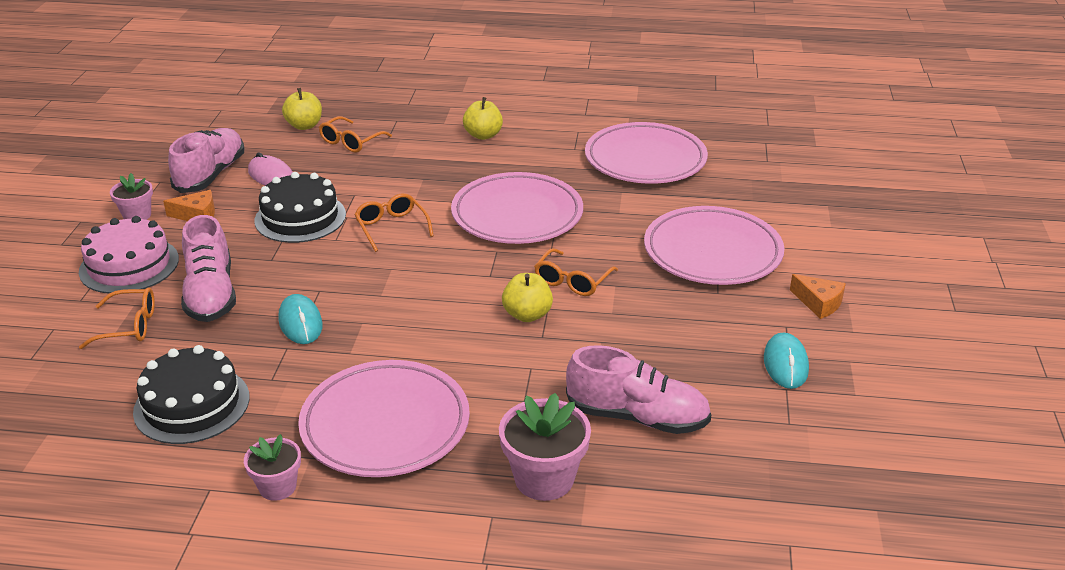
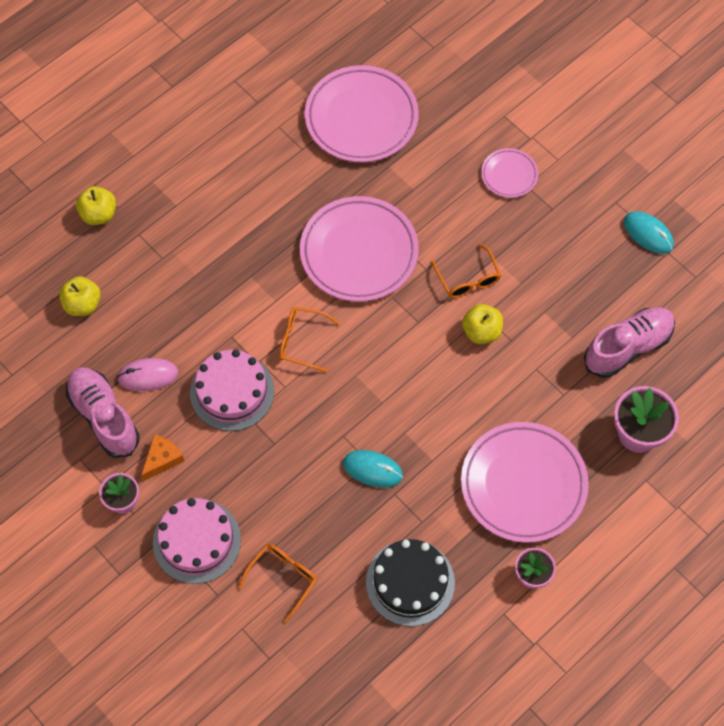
camera: 50 degrees left, 30 degrees up
pink shoe [181,215,236,322] -> none
black cake [255,172,346,243] -> pink cake [190,350,274,431]
orange glasses [319,116,392,153] -> none
yellow apple [463,97,503,140] -> yellow apple moved to [76,186,116,225]
pink plate [644,206,784,285] -> pink plate [481,148,538,198], size x0.49
orange cheese [790,274,846,319] -> none

